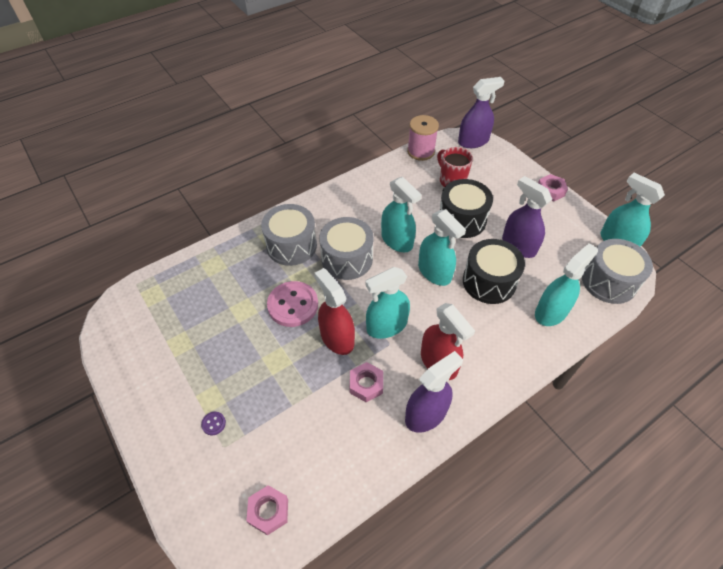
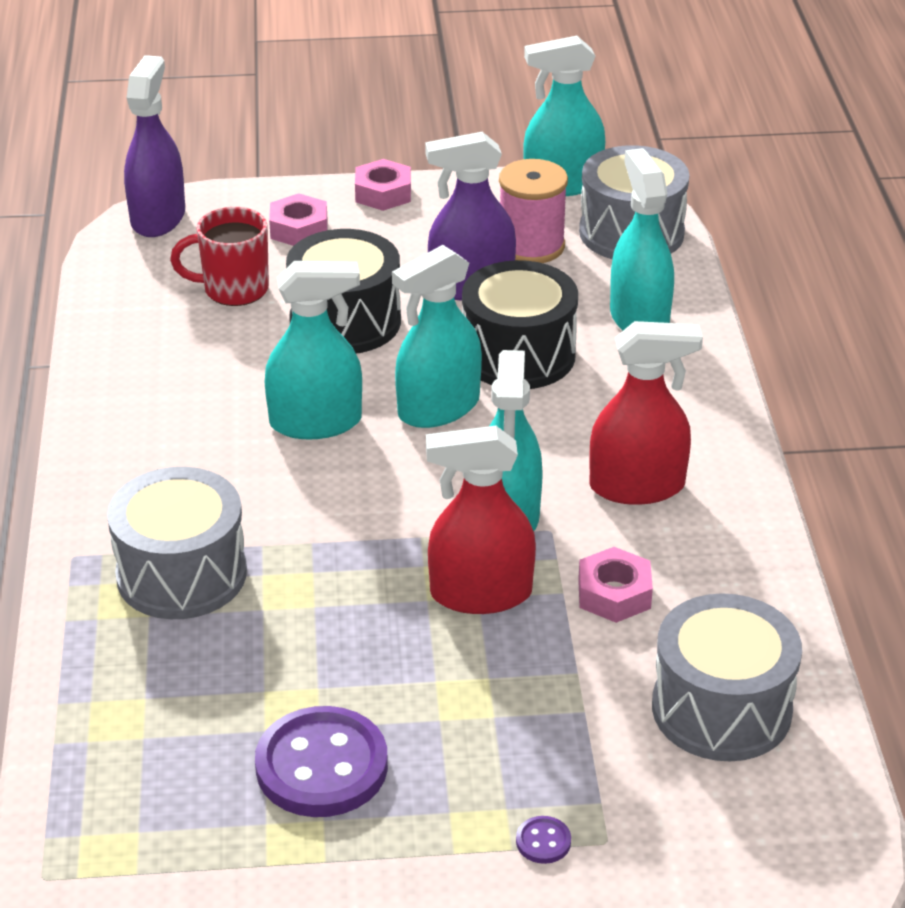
camera: 60 degrees left, 15 degrees down
pink nut [246,485,288,535] -> pink nut moved to [269,193,328,246]
pink button [267,281,318,327] -> none
grey drum [319,217,373,280] -> grey drum moved to [652,593,802,761]
purple spray bottle [405,351,463,433] -> none
pink spool [407,115,439,161] -> pink spool moved to [499,159,568,263]
turquoise spray bottle [418,209,466,286] -> turquoise spray bottle turned 150 degrees clockwise [392,245,482,428]
none -> purple button [255,706,388,817]

